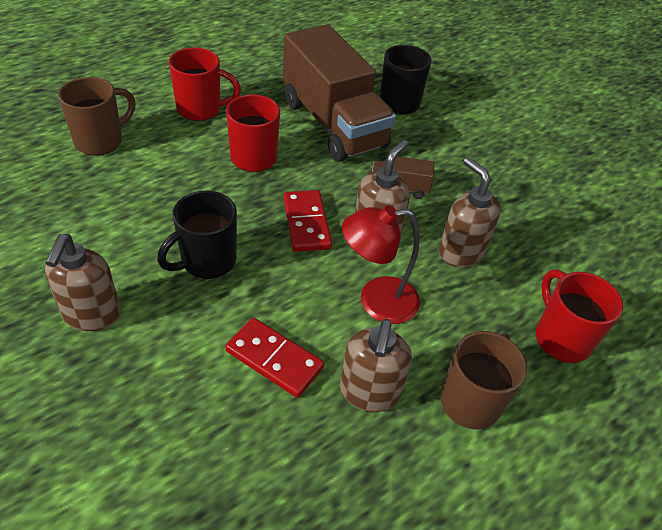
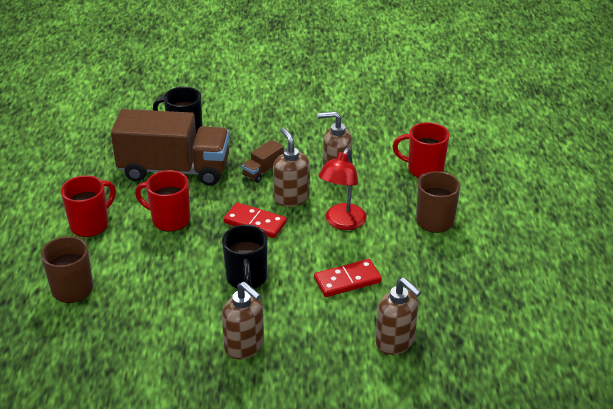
camera: 50 degrees left, 10 degrees down
brown soap dispenser [340,319,412,412] -> brown soap dispenser moved to [376,277,421,355]

